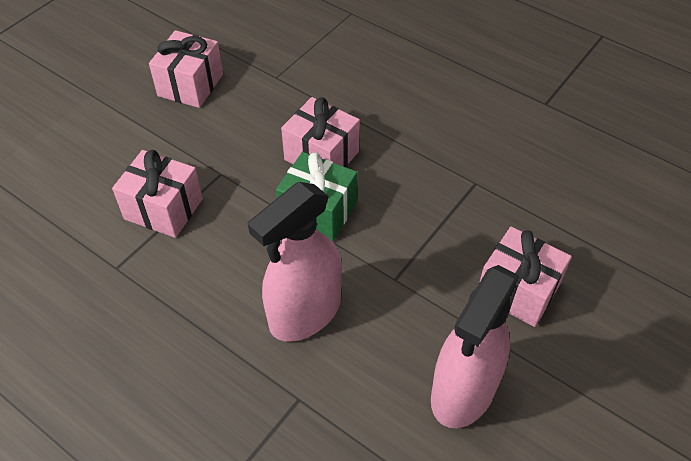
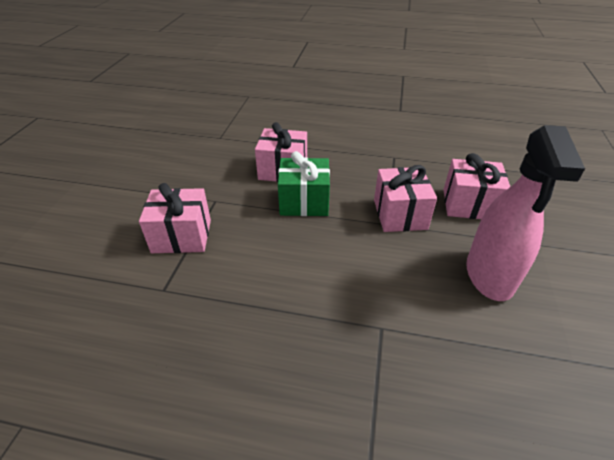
camera: 25 degrees left, 10 degrees down
pink gift [149,30,223,108] -> pink gift moved to [374,165,437,232]
pink spray bottle [248,182,342,342] -> none

